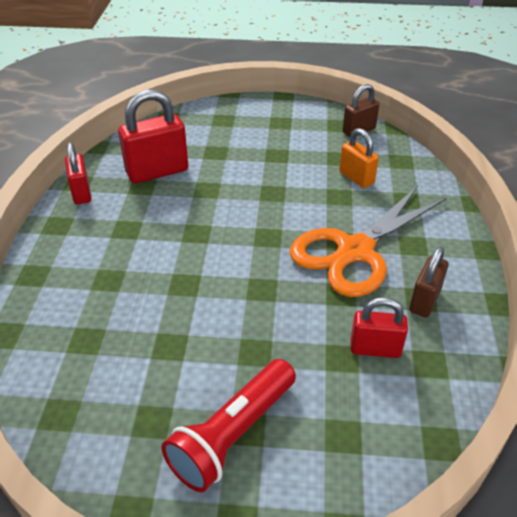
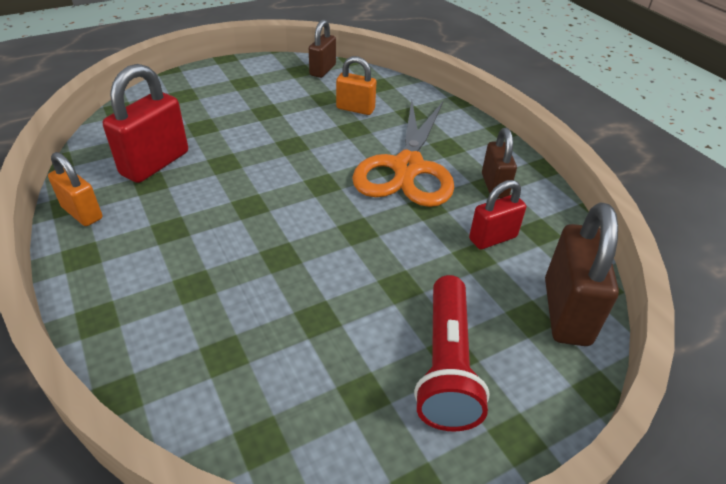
camera: 35 degrees left, 0 degrees up
red padlock [65,142,91,204] -> orange padlock [48,152,102,226]
none -> brown padlock [545,203,619,346]

